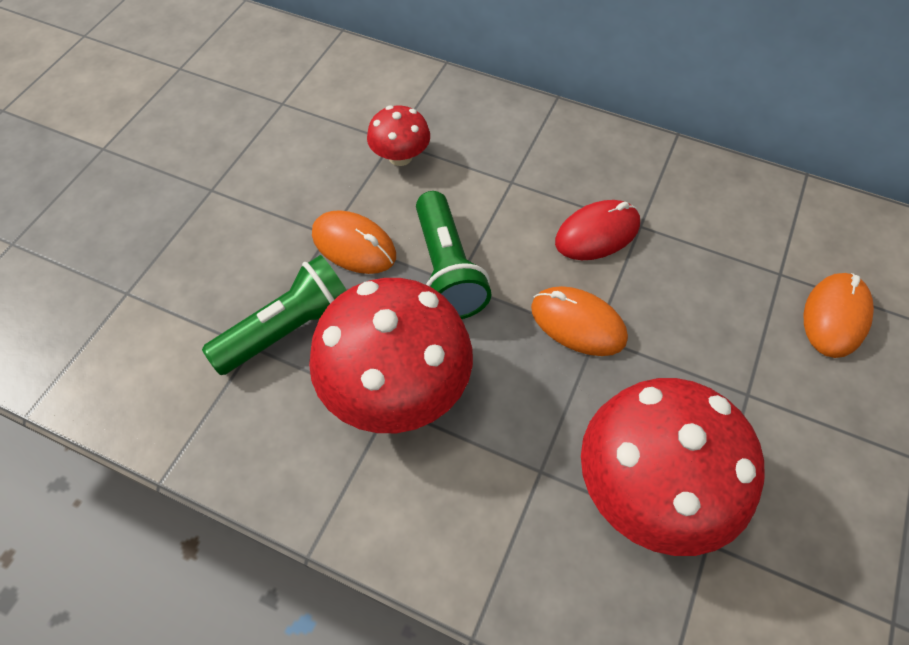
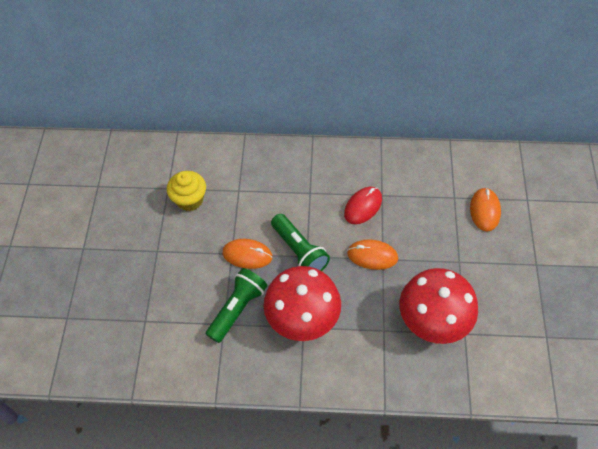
camera: 20 degrees left, 0 degrees up
red mushroom [367,106,430,166] -> none
none -> yellow cupcake [167,171,206,211]

